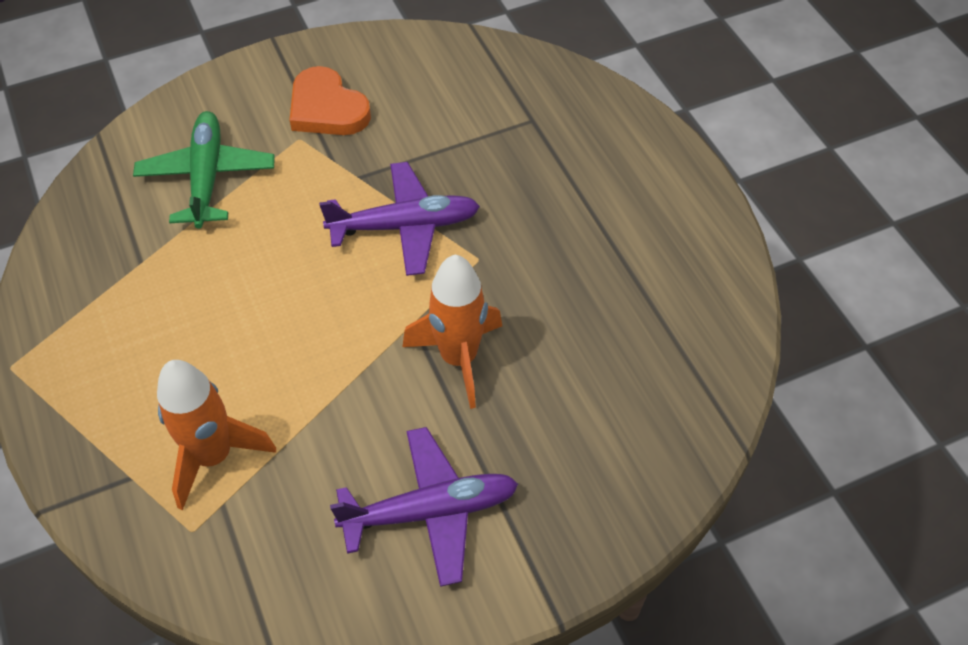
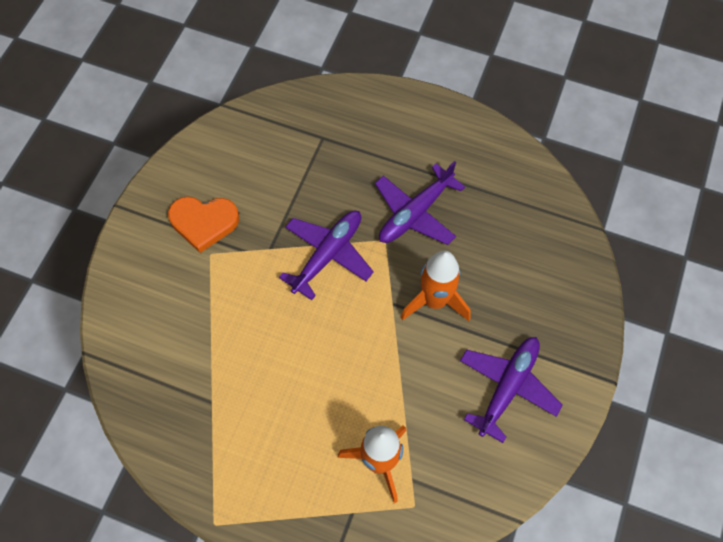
camera: 45 degrees left, 10 degrees up
green plane [133,111,275,229] -> none
none -> purple plane [375,161,465,245]

